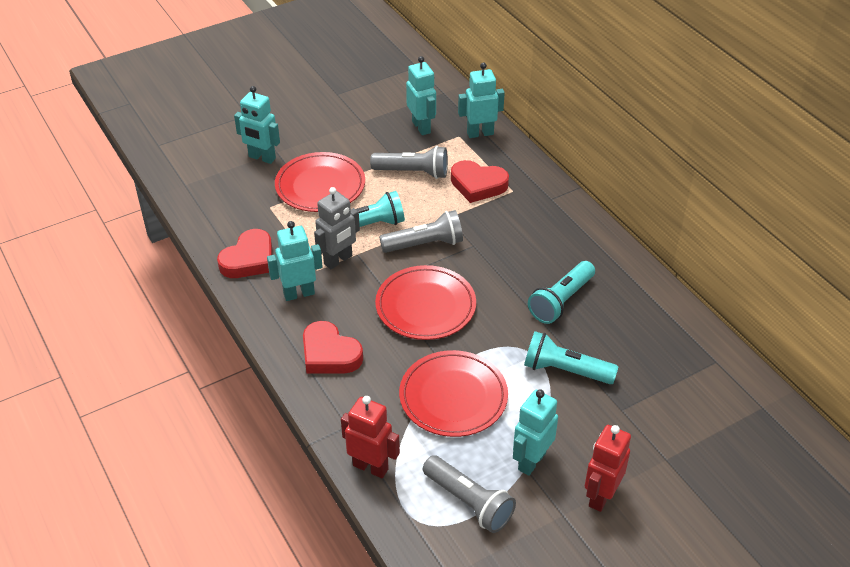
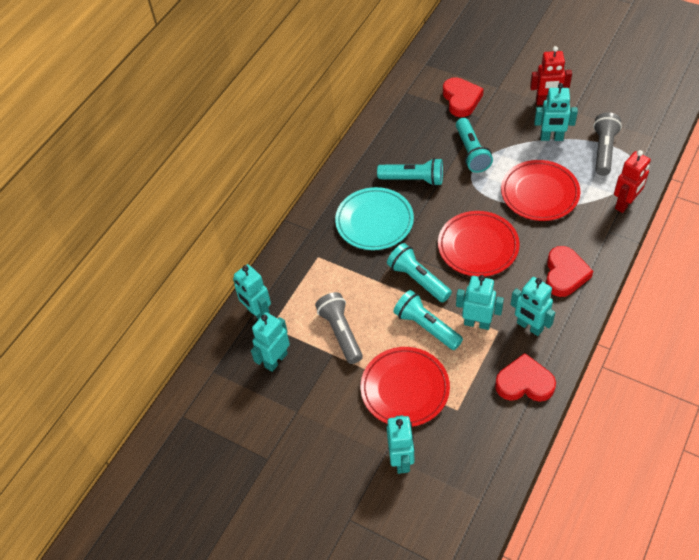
camera: 115 degrees left, 10 degrees up
grey robot [314,187,360,269] -> turquoise robot [456,275,504,330]
red robot [341,396,400,478] -> red robot turned 135 degrees counterclockwise [614,150,651,213]
grey flashlight [379,210,463,253] -> turquoise flashlight [387,243,452,302]
red heart [451,160,509,203] -> red heart moved to [443,77,484,117]
none -> turquoise plate [335,187,414,250]

